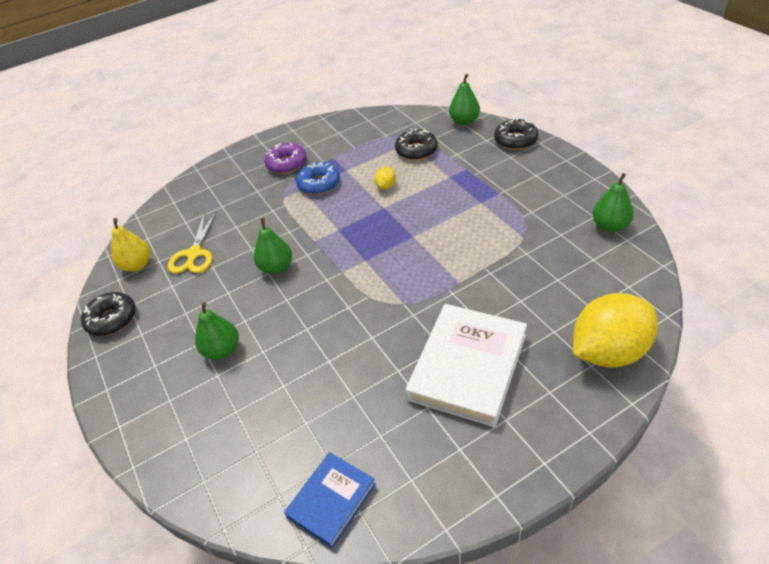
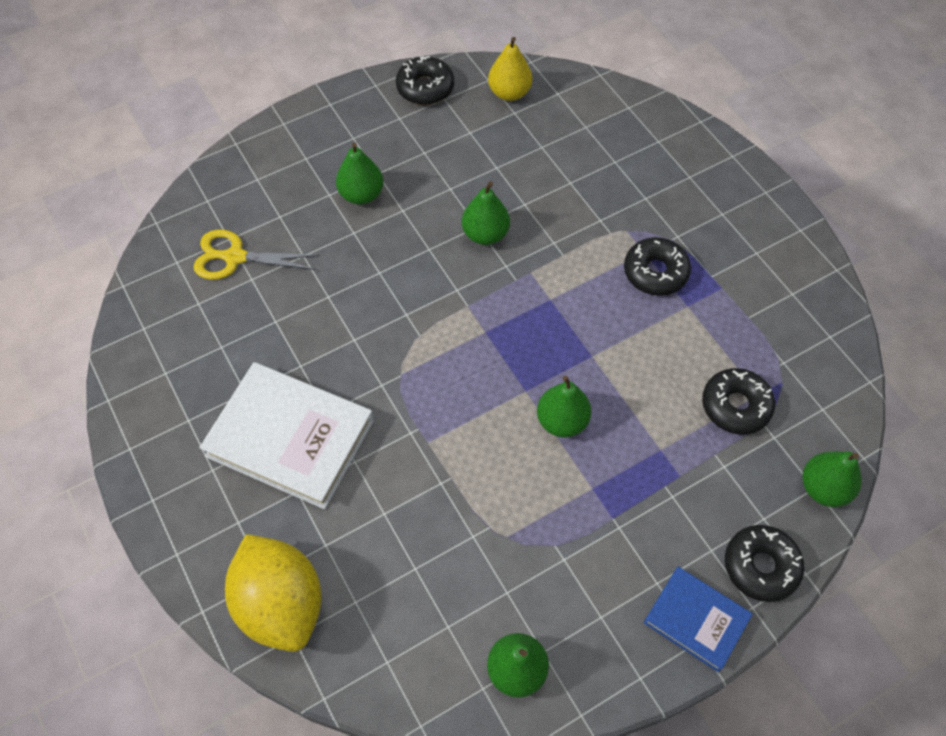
camera: 85 degrees right, 15 degrees up
yellow scissors [168,212,216,274] -> yellow scissors moved to [193,230,320,280]
purple donut [264,143,307,174] -> none
blue book [284,452,376,549] -> blue book moved to [643,567,753,672]
blue donut [296,162,340,195] -> black donut [624,237,691,296]
yellow lemon [375,167,396,190] -> none
none -> green pear [537,376,591,437]

